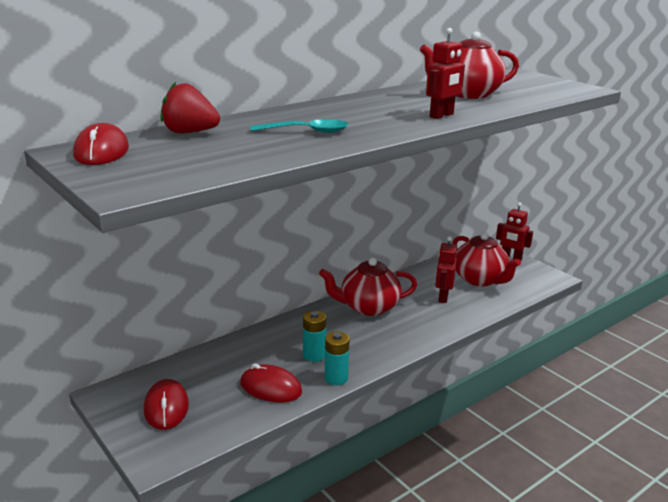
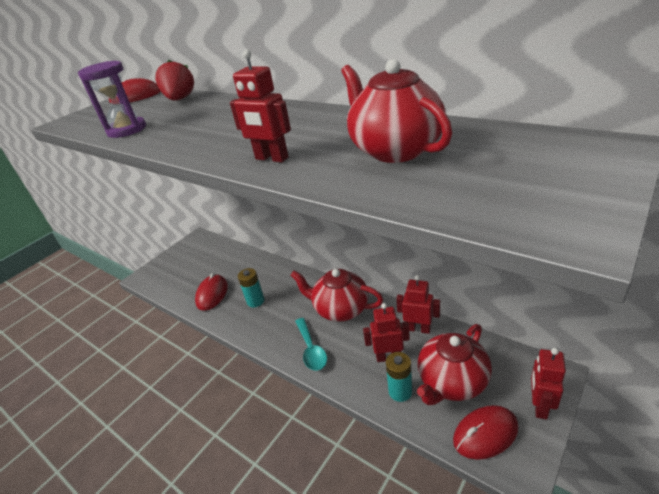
camera: 80 degrees right, 10 degrees up
red mouse [144,379,189,430] -> red mouse moved to [453,405,518,460]
turquoise spoon [250,119,349,133] -> turquoise spoon moved to [295,318,327,371]
red teapot [319,257,417,316] -> red teapot turned 45 degrees counterclockwise [290,269,383,322]
turquoise battery [325,331,350,385] -> turquoise battery moved to [386,352,412,402]
none -> purple hourglass [78,61,146,138]
none -> red robot [396,275,440,334]

